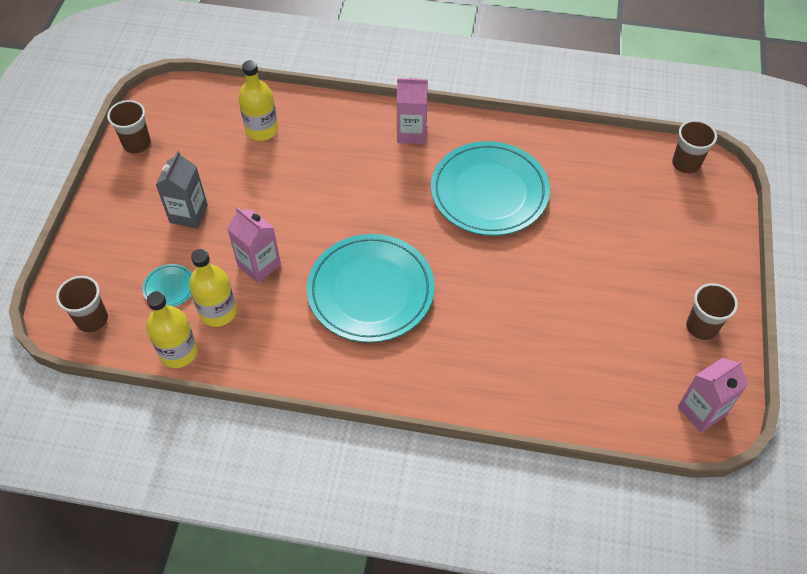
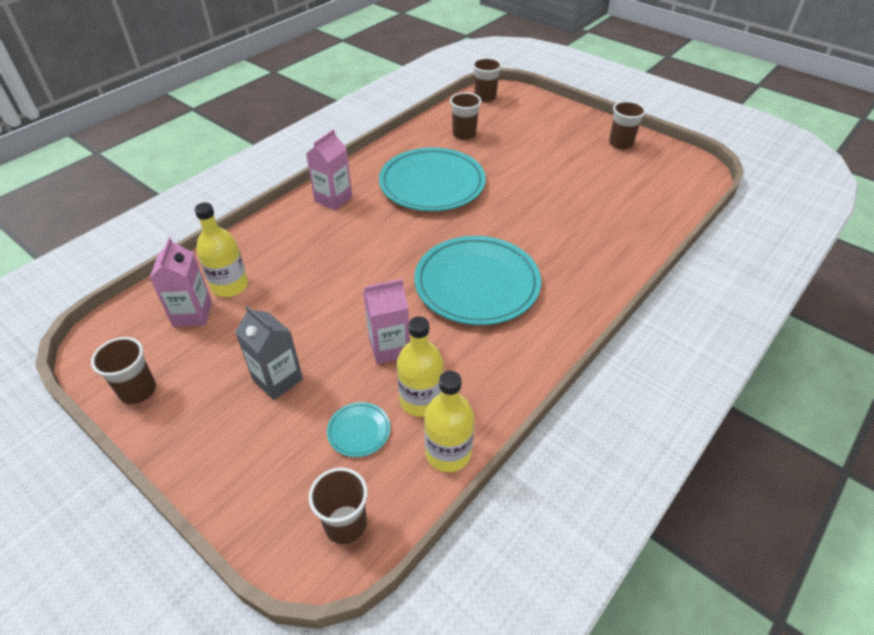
camera: 60 degrees left, 10 degrees down
pink carton [678,358,748,433] -> pink carton moved to [150,237,212,327]
none -> brown cup [450,92,482,140]

